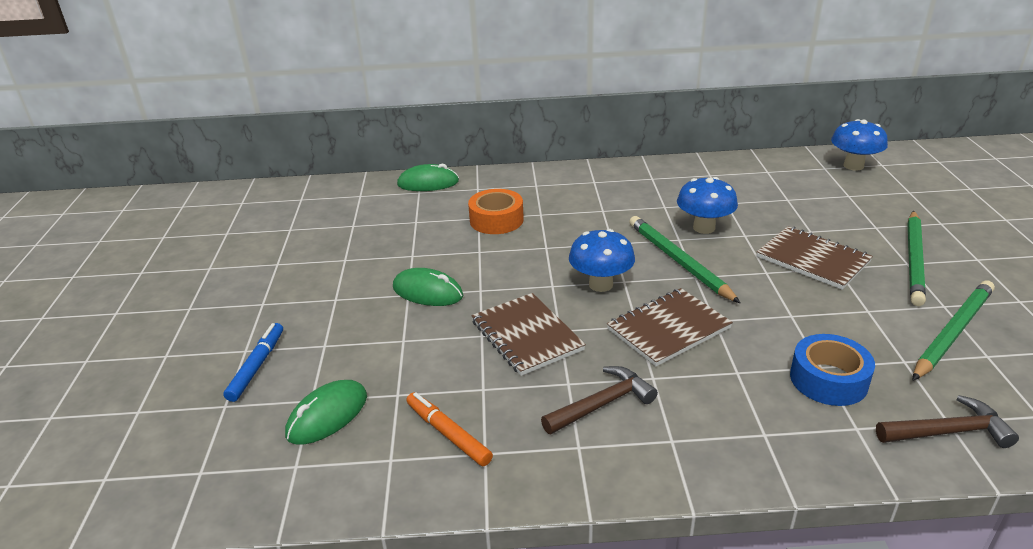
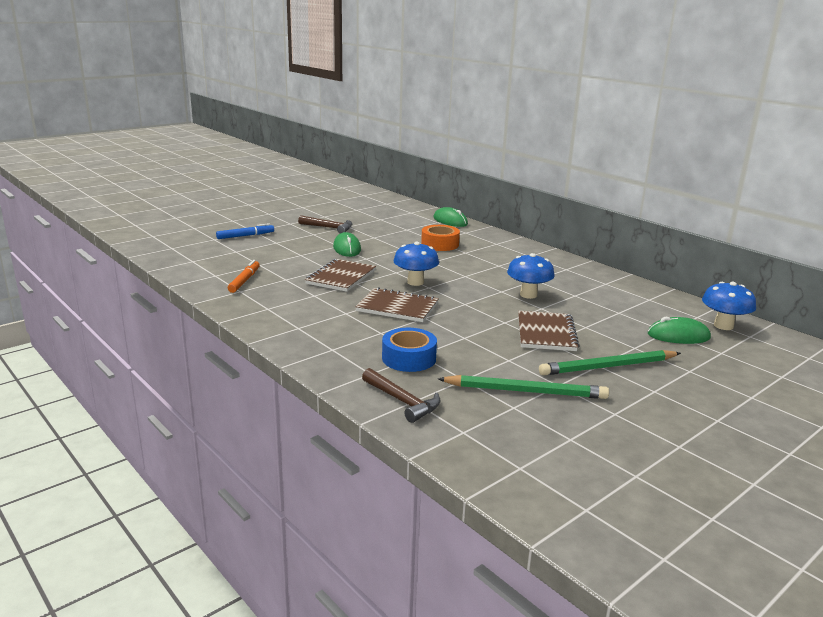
camera: 50 degrees right, 10 degrees down
green mouse [285,380,367,445] -> green mouse moved to [648,317,711,344]
brown hammer [541,366,658,434] -> brown hammer moved to [298,215,352,234]
green pencil [629,216,740,303] -> none

